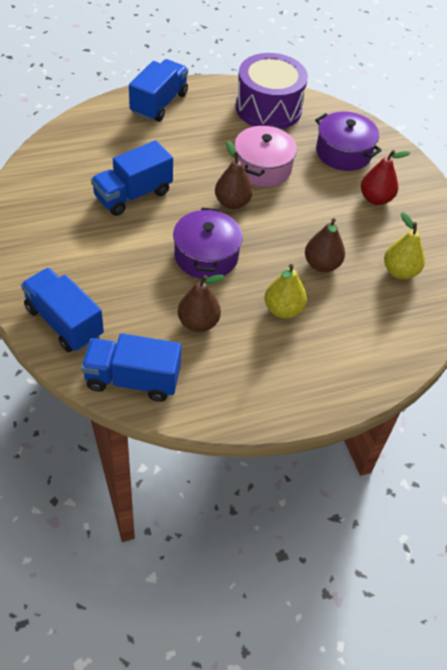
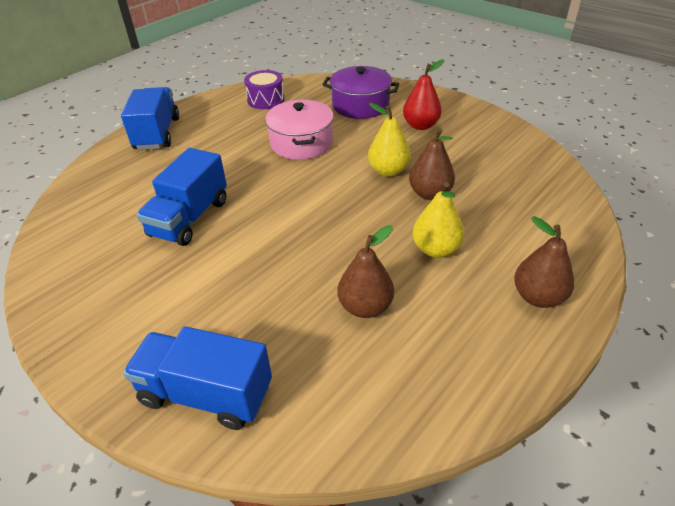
camera: 25 degrees left, 10 degrees down
blue truck [81,334,181,402] -> none
purple pot [173,208,243,279] -> none
brown pear [215,141,253,209] -> brown pear moved to [514,216,575,308]
purple drum [236,53,308,129] -> purple drum [244,70,285,109], size x0.54
yellow pear [384,212,425,279] -> yellow pear moved to [368,103,411,177]

